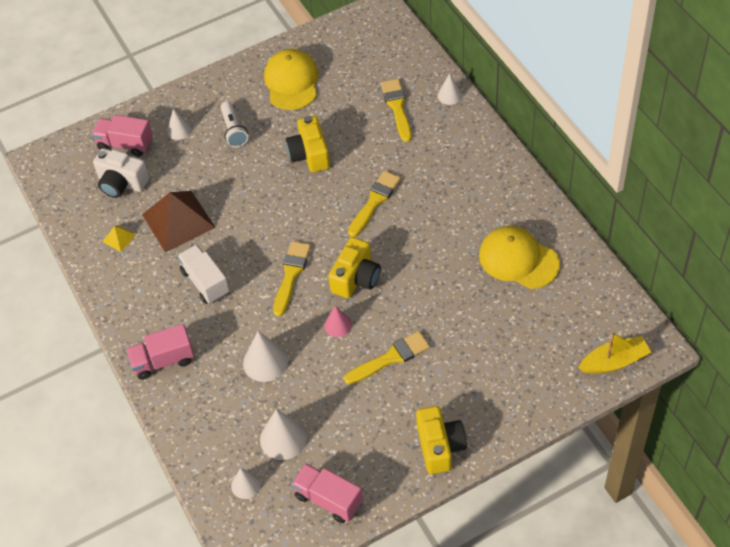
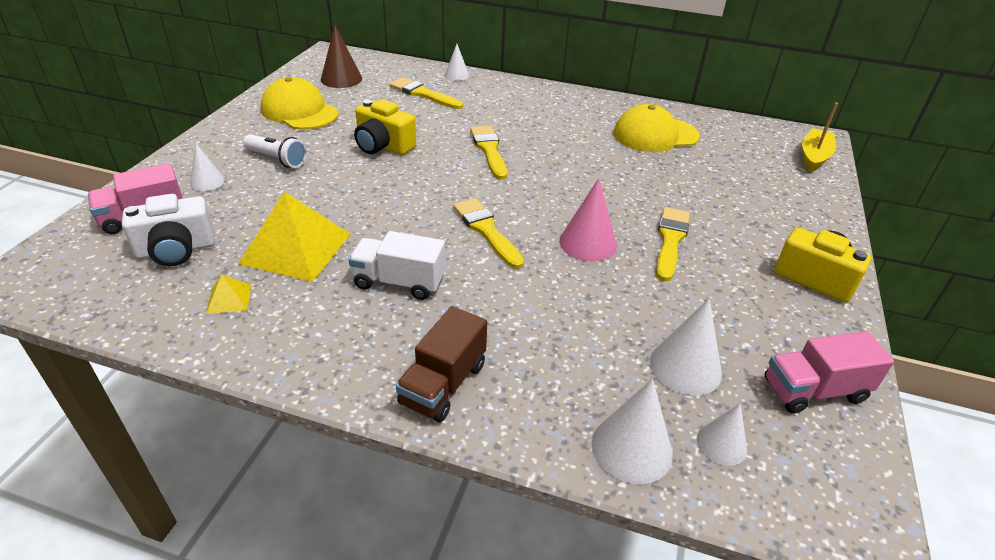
camera: 50 degrees left, 15 degrees down
pink truck [126,324,194,380] -> brown truck [396,306,487,422]
brown pyramid [142,191,215,253] -> yellow pyramid [238,192,351,282]
white cone [243,331,288,382] -> white cone moved to [592,379,673,484]
pink cone [324,306,352,337] -> pink cone [559,178,617,262], size x1.61
yellow camera [328,237,381,298] -> none
none -> brown cone [321,25,362,88]

